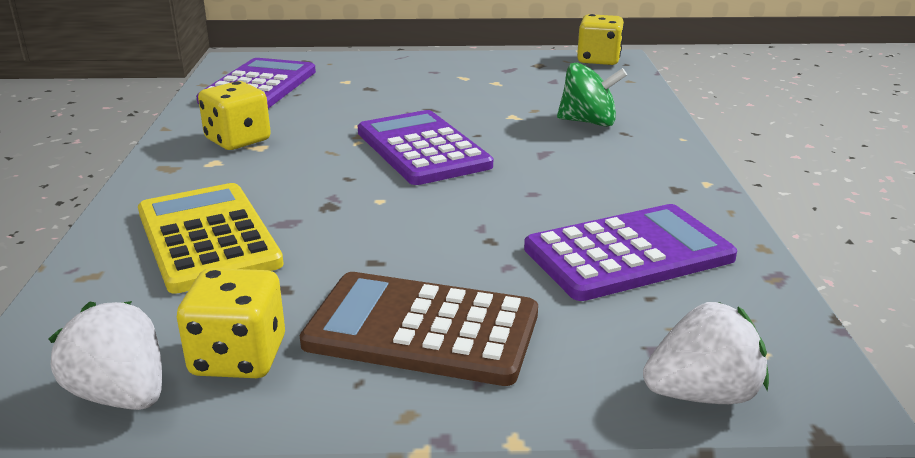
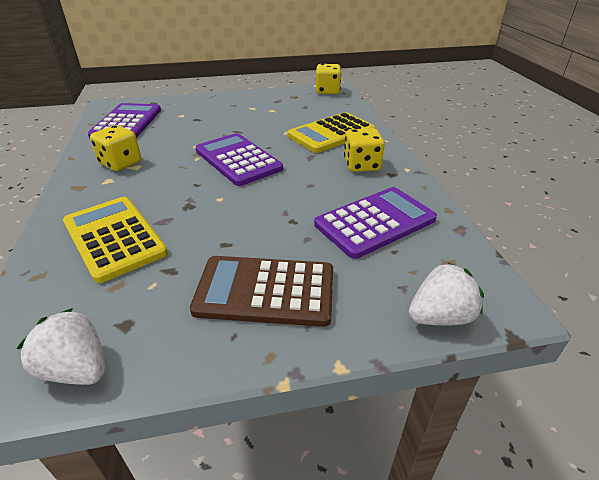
camera: 10 degrees left, 10 degrees up
yellow dice [177,268,285,378] -> yellow dice moved to [344,128,385,172]
green spinning top [557,63,627,127] -> yellow calculator [288,112,376,153]

